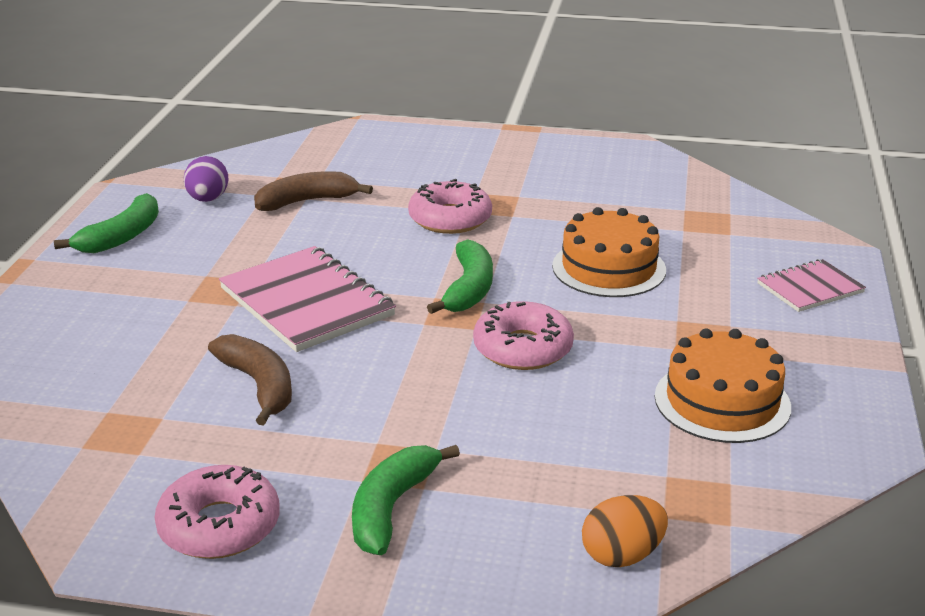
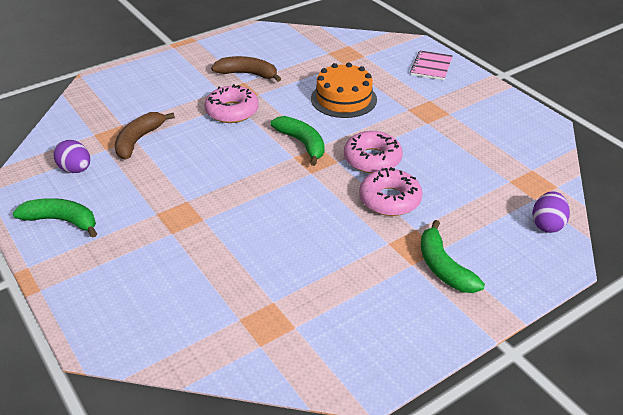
camera: 45 degrees left, 10 degrees up
green banana [54,193,159,253] -> green banana turned 60 degrees counterclockwise [13,198,97,238]
pink donut [154,465,280,559] -> pink donut moved to [359,167,423,216]
brown banana [208,334,292,426] -> brown banana moved to [211,56,281,82]
pink notebook [219,246,396,352] -> none
orange egg [582,495,668,567] -> purple egg [532,191,570,233]
orange cake [655,328,791,443] -> none

